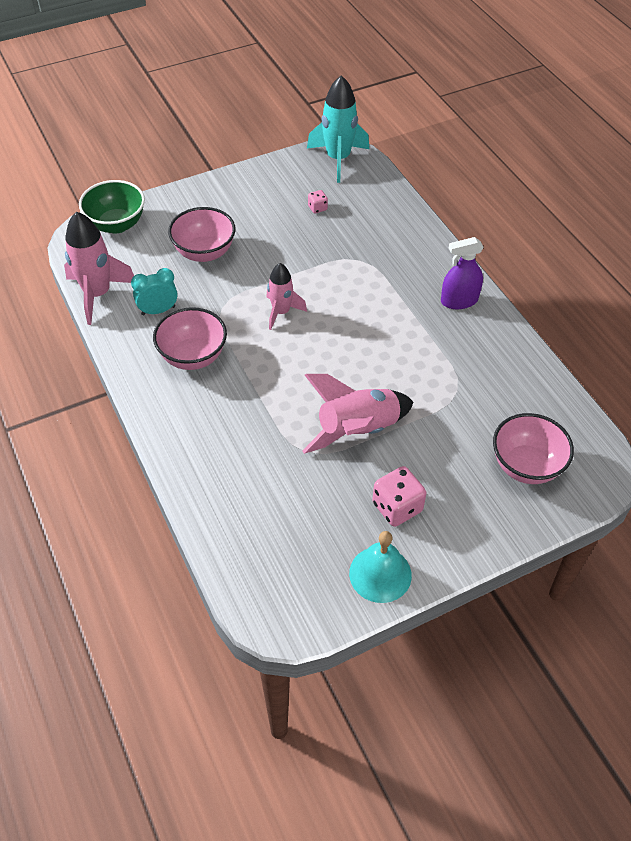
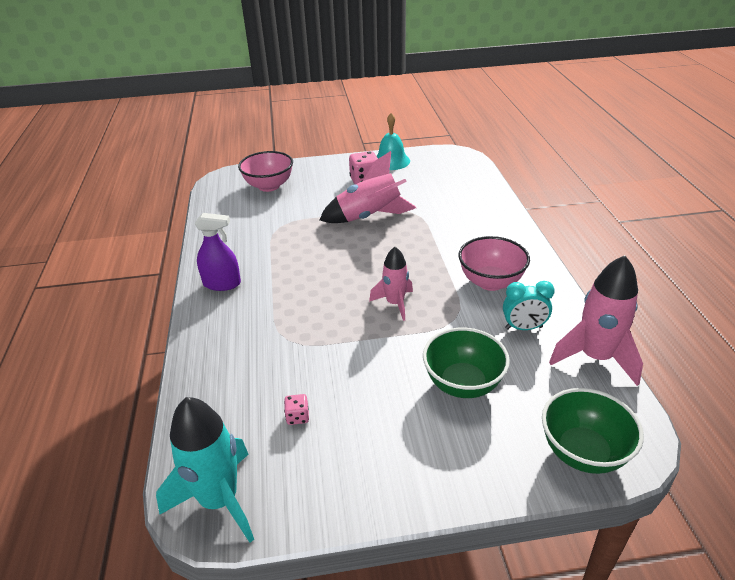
camera: 160 degrees left, 15 degrees down
pink bowl [168,207,236,262] -> green bowl [423,328,510,398]

